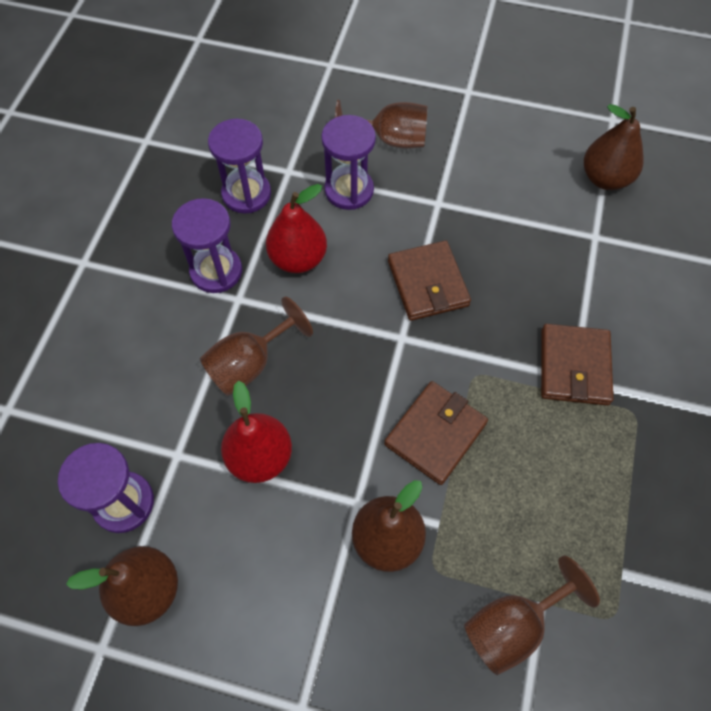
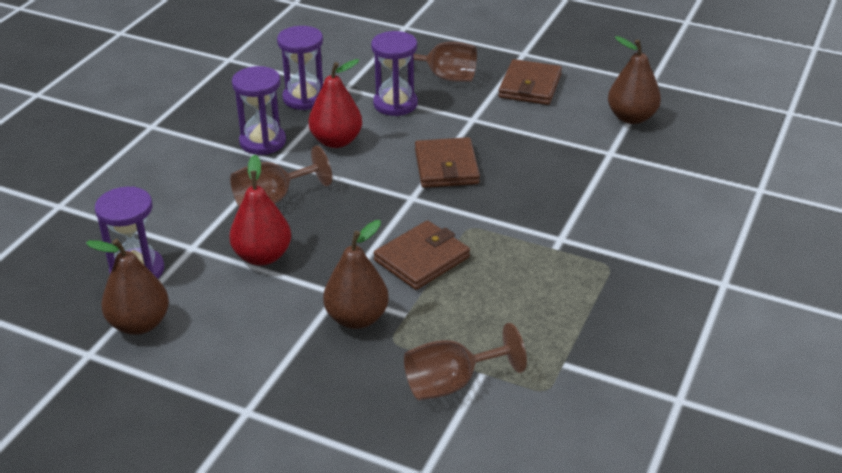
camera: 10 degrees right, 25 degrees down
brown wallet [541,324,613,405] -> brown wallet moved to [498,59,562,105]

